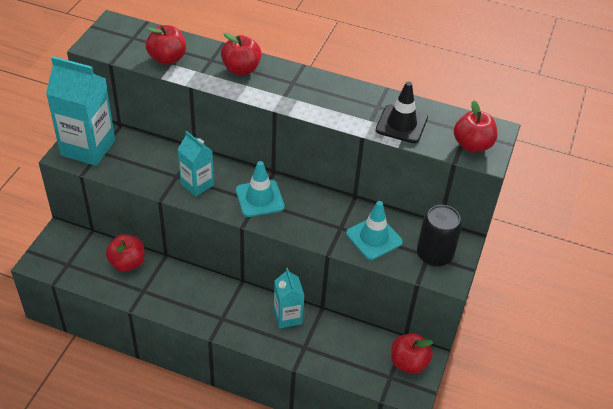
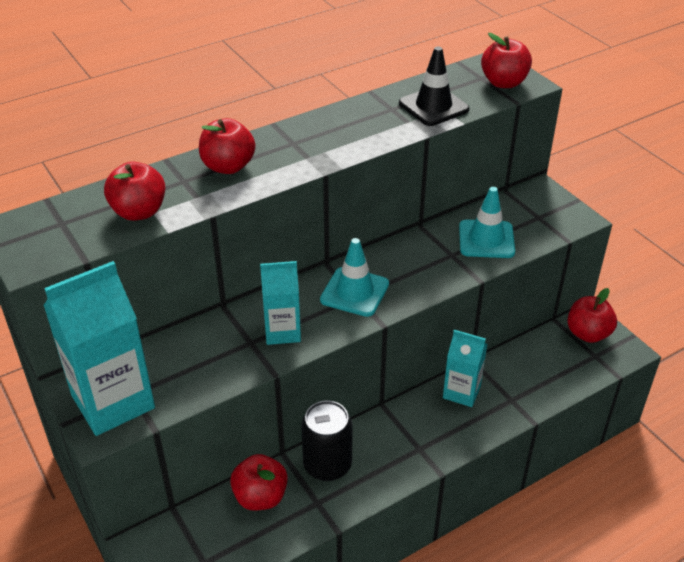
camera: 50 degrees left, 5 degrees down
black can [417,205,462,267] -> black can moved to [301,400,353,481]

